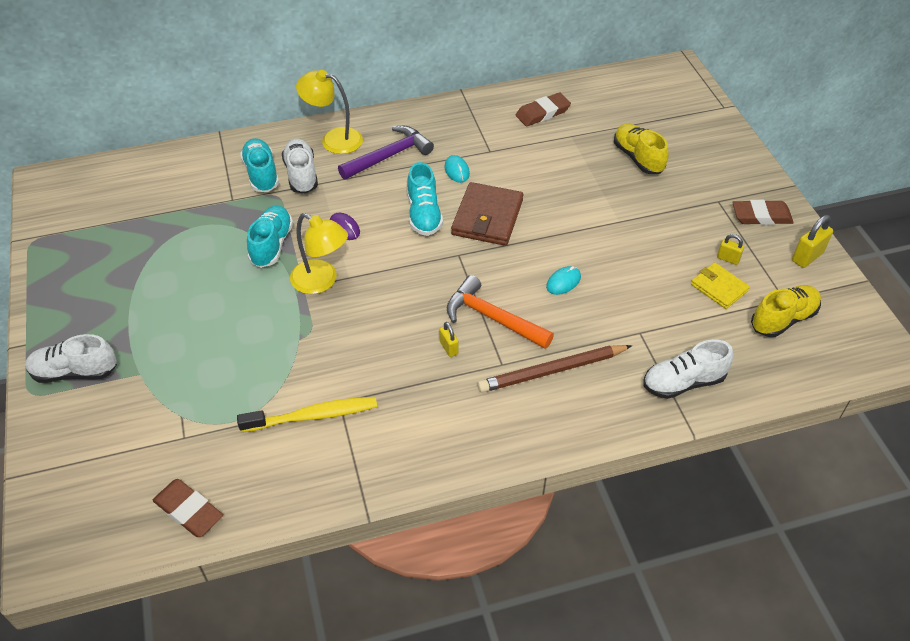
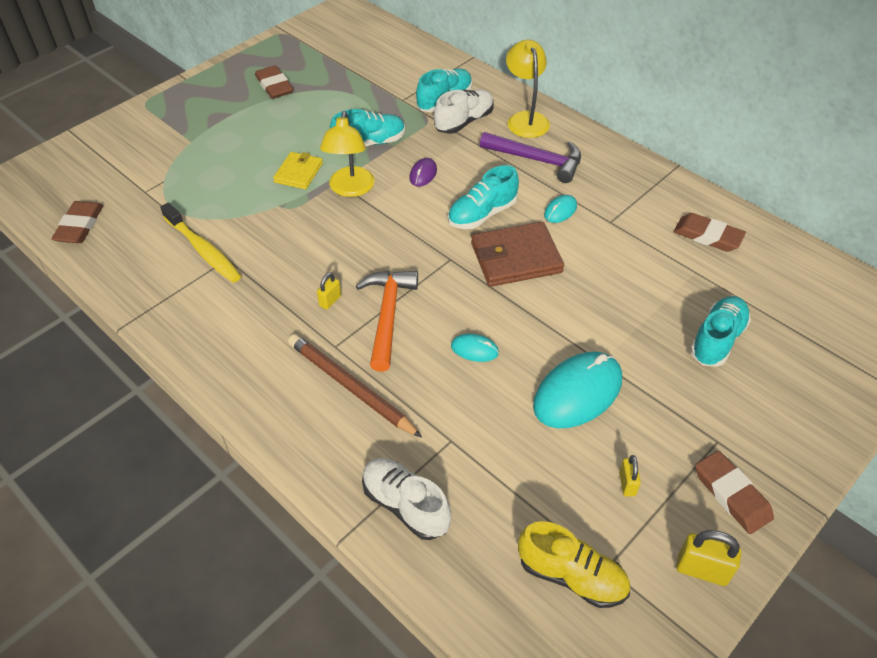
camera: 60 degrees right, 0 degrees up
white shoe [25,334,117,383] -> none
yellow shoe [614,123,669,174] -> turquoise shoe [690,296,751,367]
yellow wallet [691,262,750,309] -> yellow wallet moved to [273,152,323,189]
none -> brown eraser [255,65,293,99]
none -> turquoise mouse [533,352,622,428]

